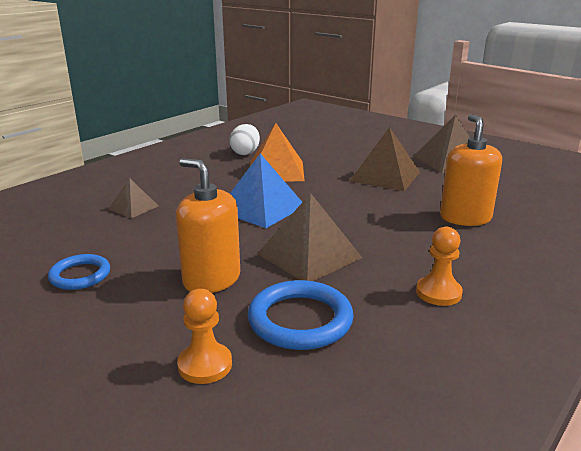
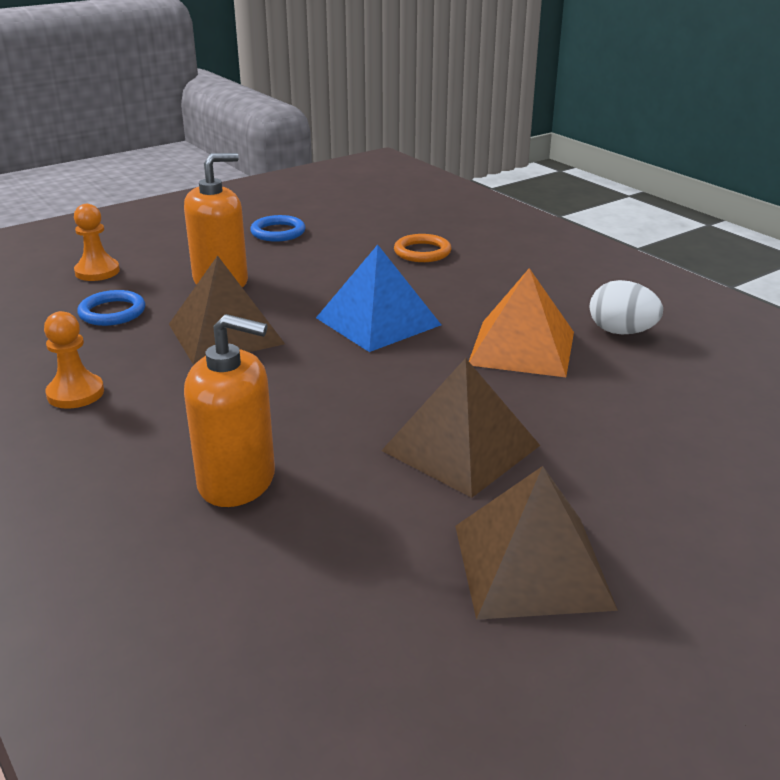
camera: 105 degrees right, 5 degrees up
brown pyramid [108,178,158,218] -> orange ring [394,234,451,262]
blue ring [248,280,354,350] -> blue ring [77,290,145,326], size x0.64

